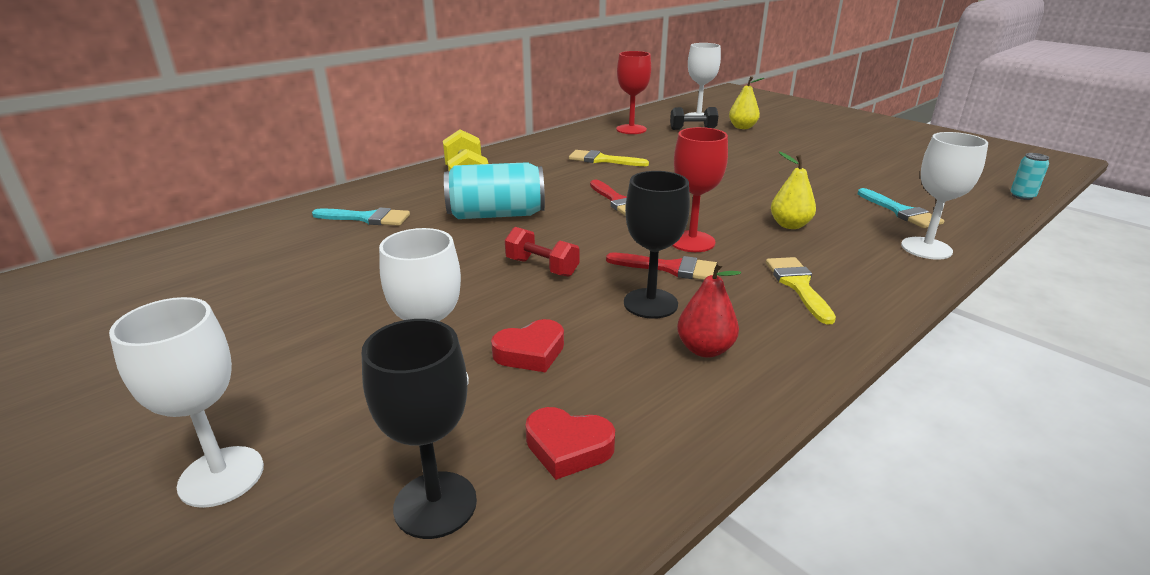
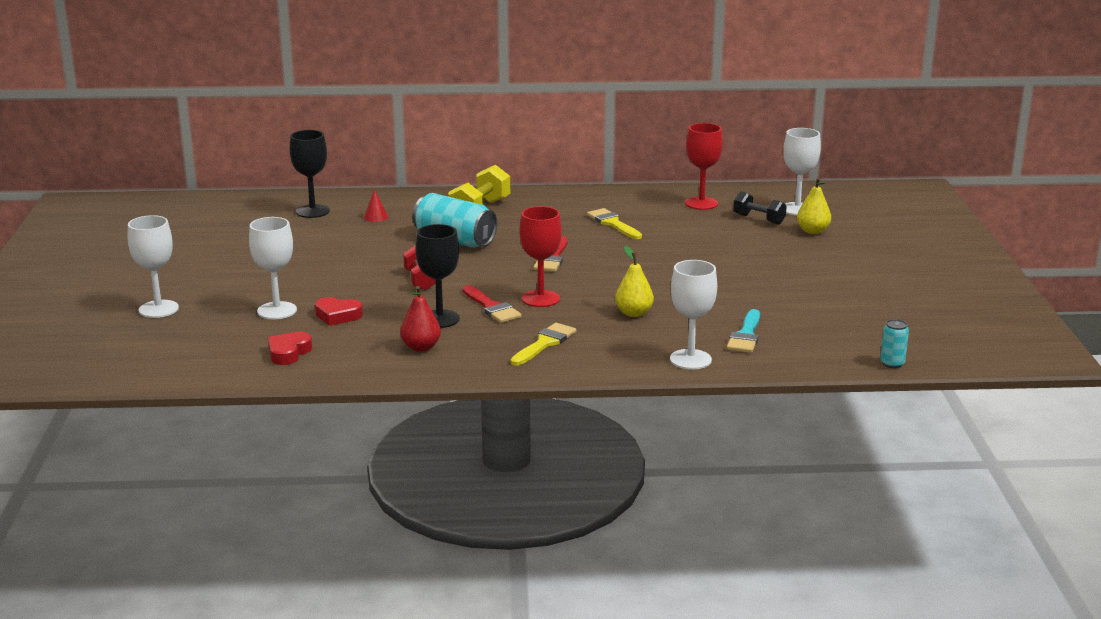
camera: 40 degrees right, 5 degrees down
turquoise brush [312,208,410,225] -> red cone [364,189,388,222]
black goblet [362,319,477,539] -> black goblet moved to [290,130,330,218]
red heart [525,407,615,480] -> red heart turned 60 degrees clockwise [268,332,312,365]

